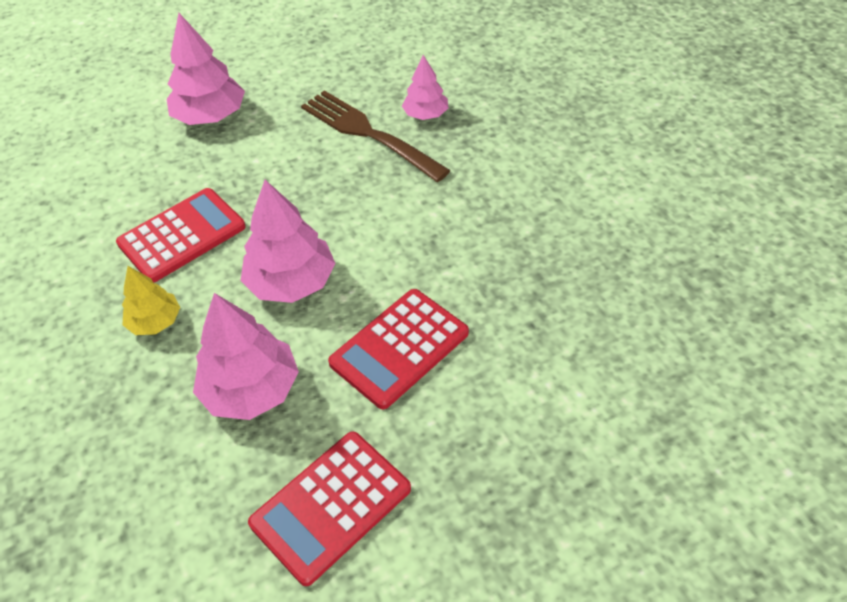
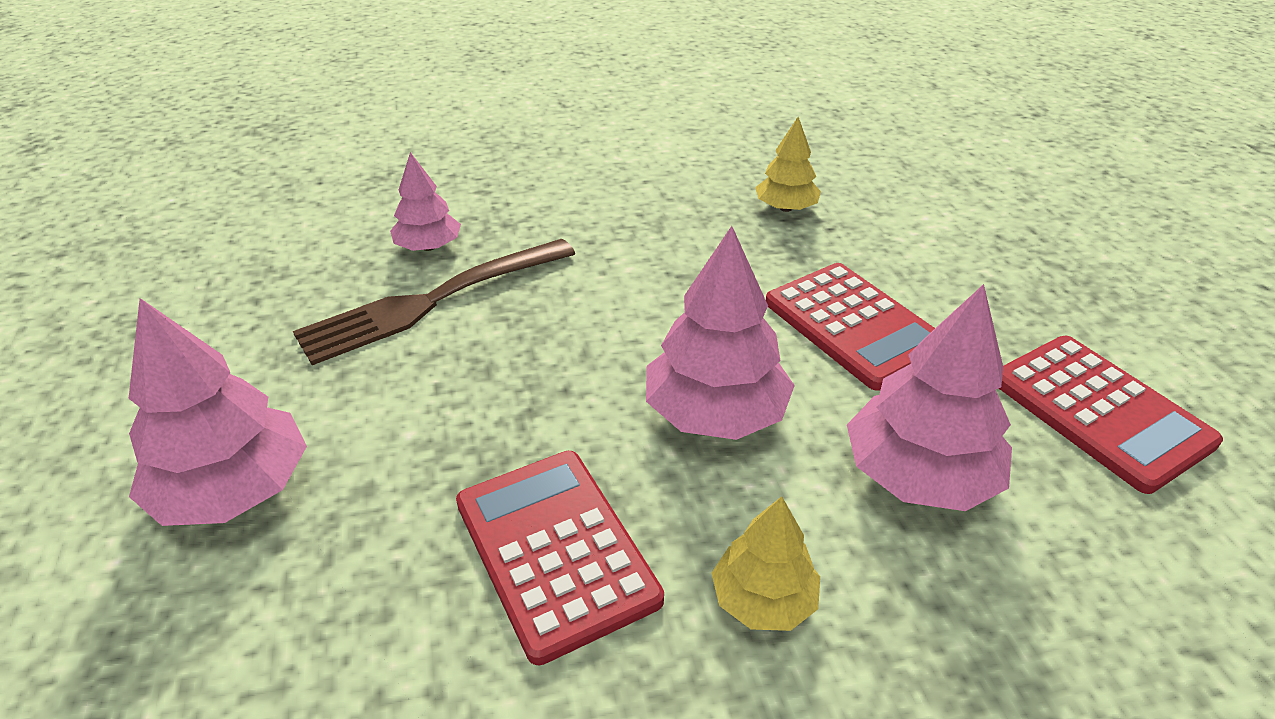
camera: 80 degrees left, 10 degrees down
none -> yellow tree [755,117,821,212]

